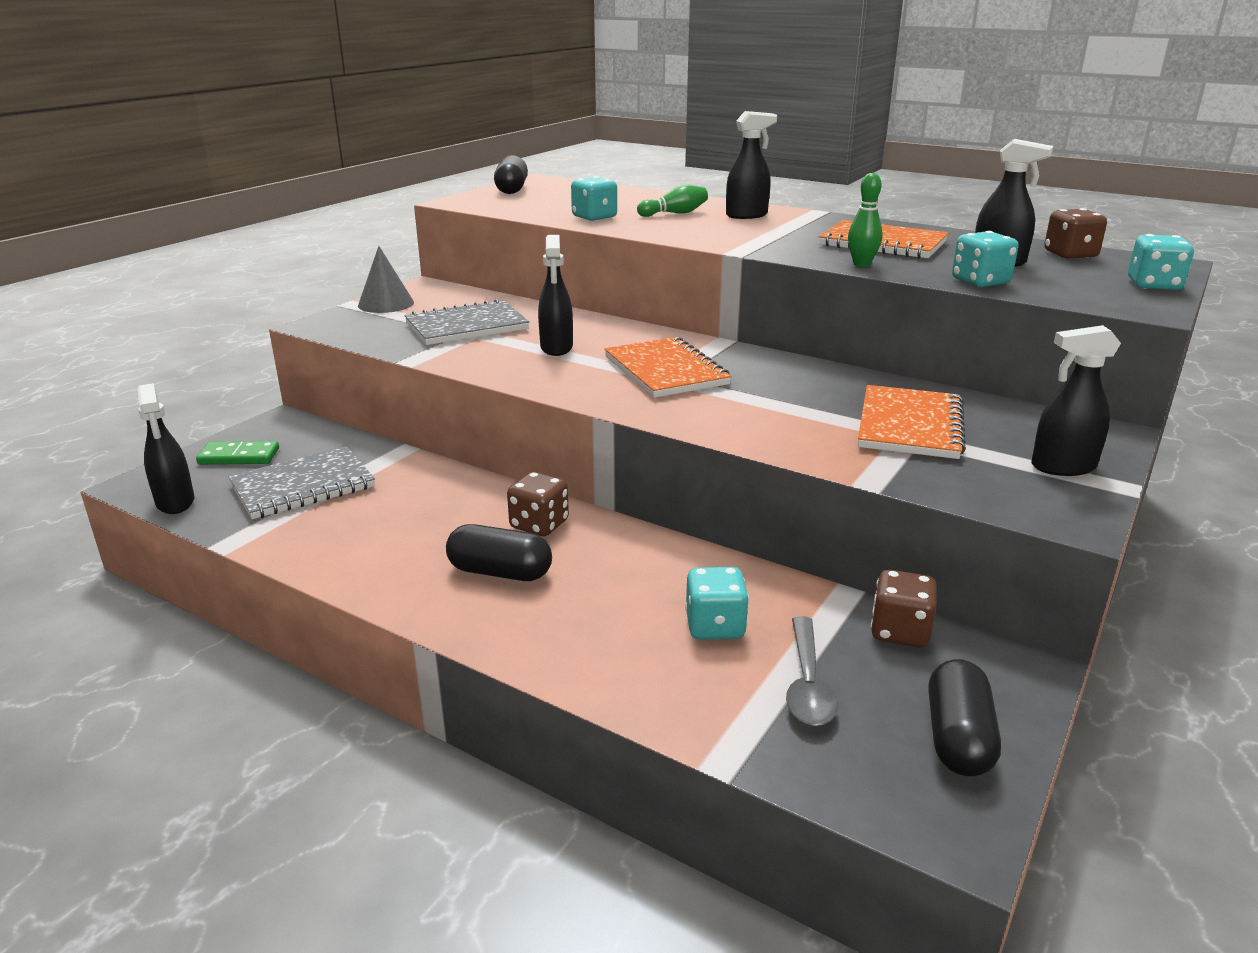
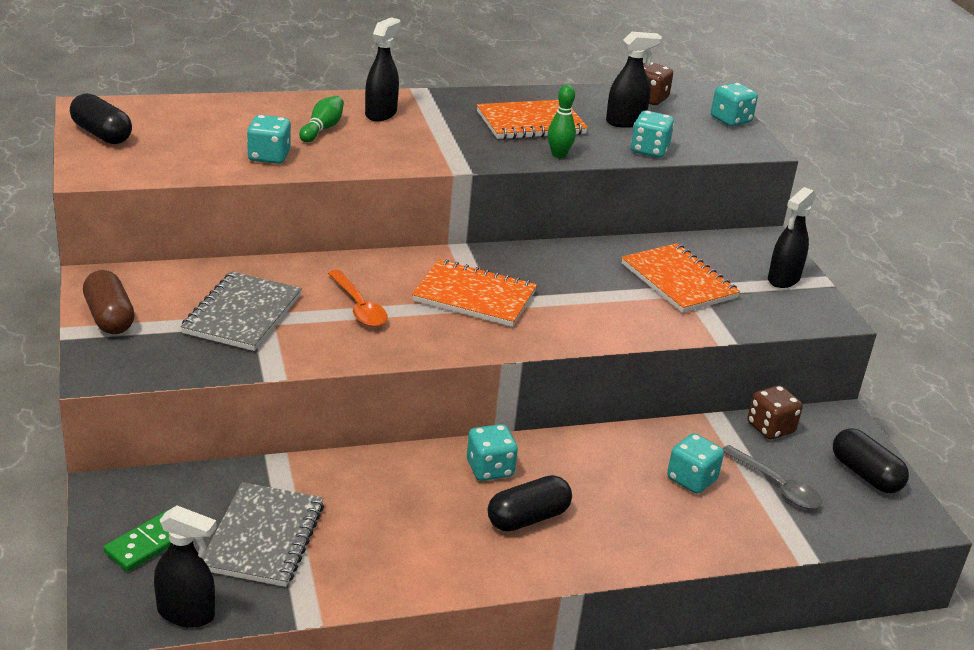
camera: 50 degrees left, 5 degrees up
grey cone [358,246,414,313] -> brown capsule [83,270,135,334]
brown dice [507,472,569,536] -> turquoise dice [467,424,518,481]
black spray bottle [538,235,573,356] -> orange spoon [328,270,388,327]

